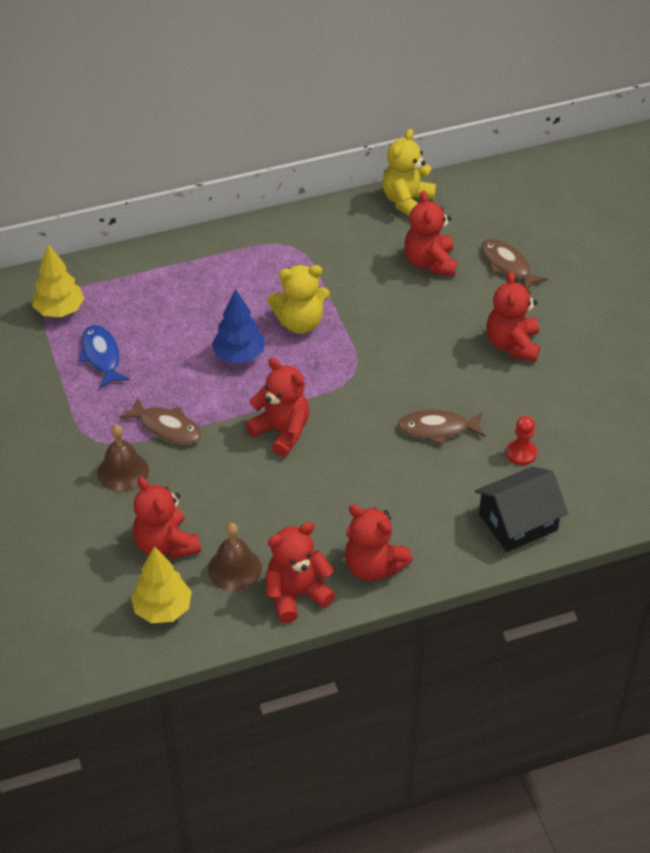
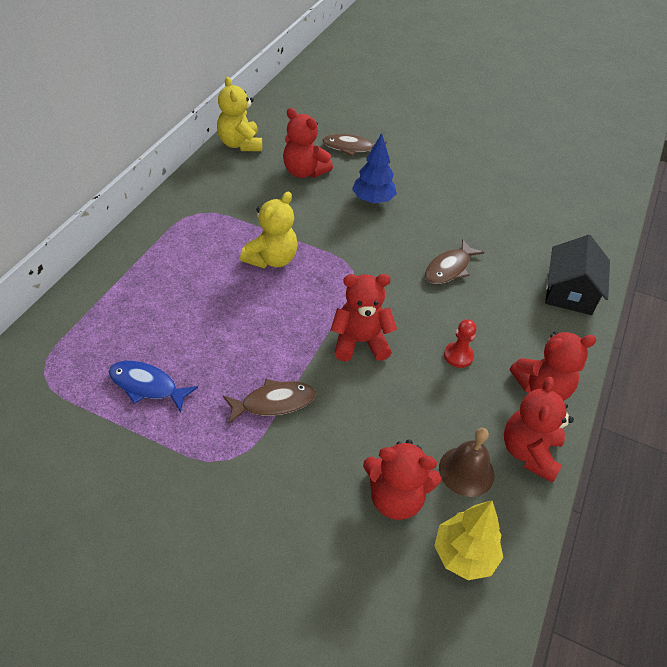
camera: 50 degrees left, 0 degrees up
yellow tree [32,244,84,317] -> none
brown bell [97,425,149,492] -> none
blue tree [212,289,265,364] -> blue tree moved to [352,133,397,204]
red teddy bear [486,271,540,362] -> none
red pawn [506,416,537,465] -> red pawn moved to [444,319,477,368]

